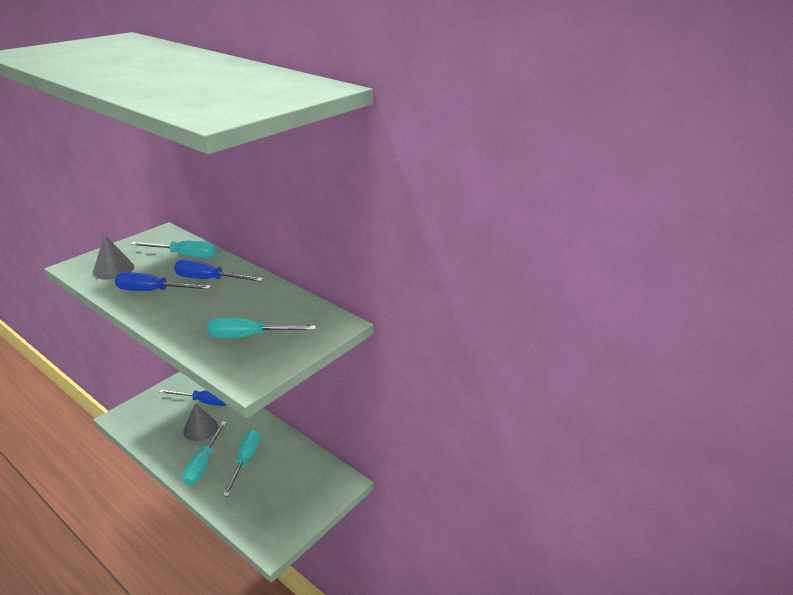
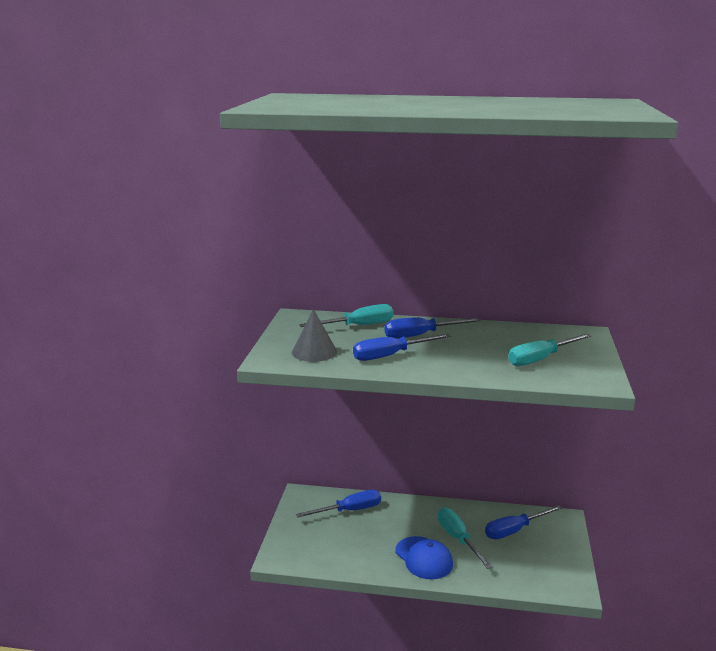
camera: 30 degrees left, 10 degrees down
turquoise screwdriver [182,421,226,485] -> blue cap [395,536,453,579]
grey cone [183,403,218,441] -> none
none -> blue screwdriver [485,505,562,539]

